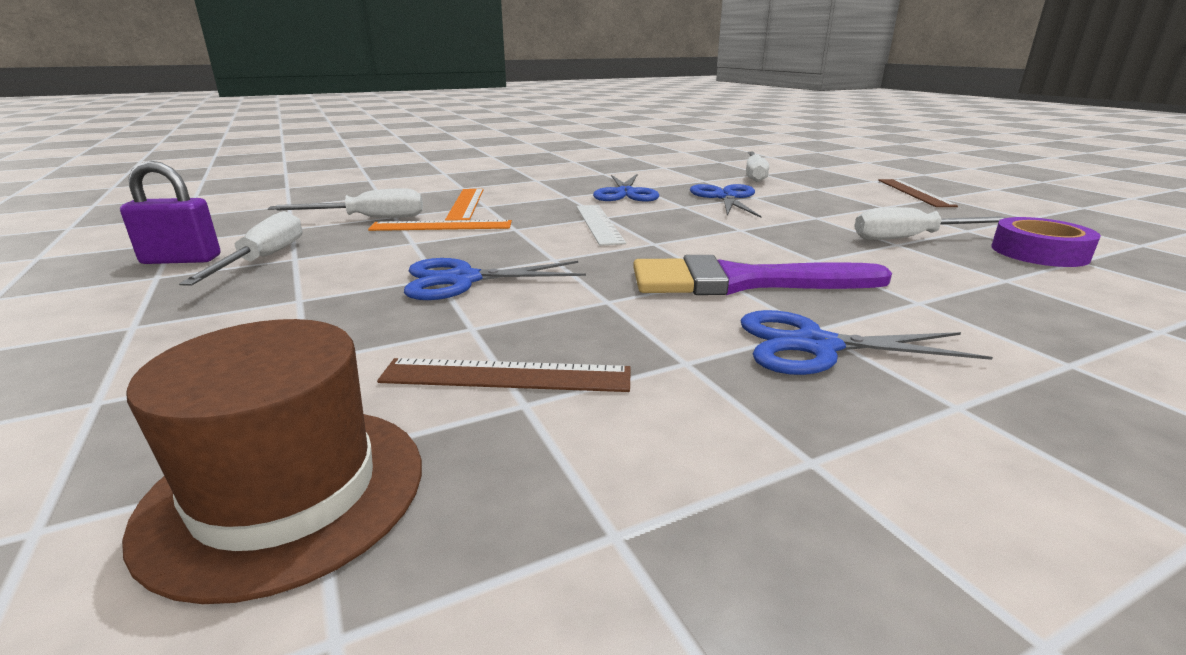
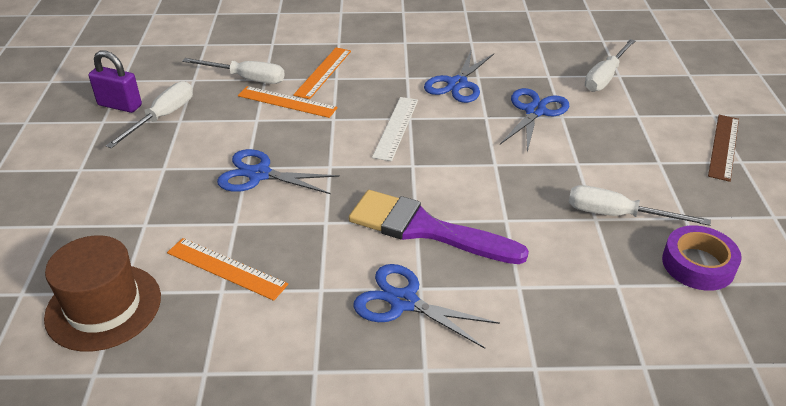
camera: 25 degrees right, 15 degrees up
brown ruler [377,358,631,392] -> orange ruler [167,238,288,301]

